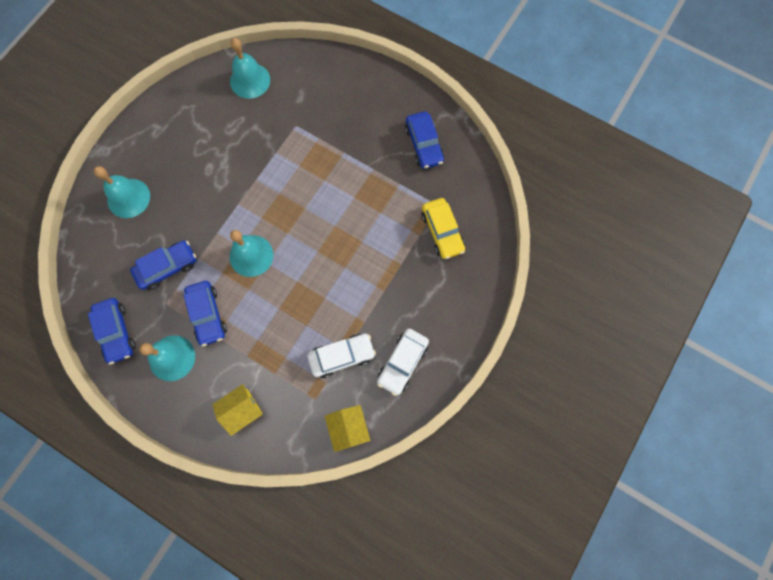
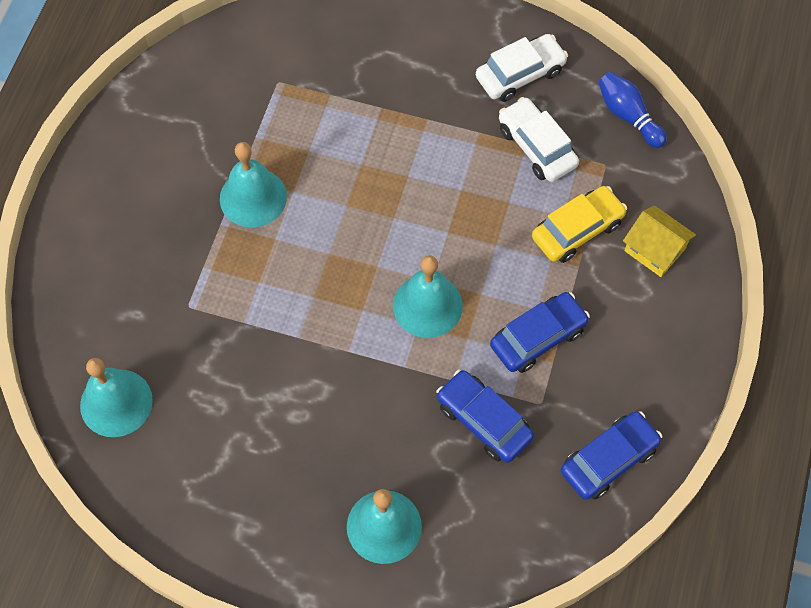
camera: 105 degrees left, 10 degrees down
turquoise bell [140,335,195,381] -> turquoise bell moved to [220,142,287,227]
yellow house [325,405,370,452] -> blue bowling pin [598,72,667,148]
white car [377,329,429,396] -> white car turned 45 degrees counterclockwise [476,34,568,102]
blue car [405,112,444,169] -> none
yellow car [421,198,465,259] -> yellow car moved to [532,186,627,263]

